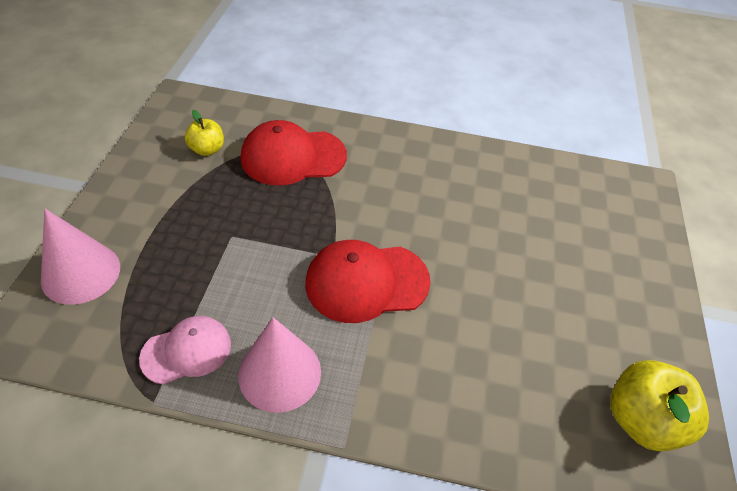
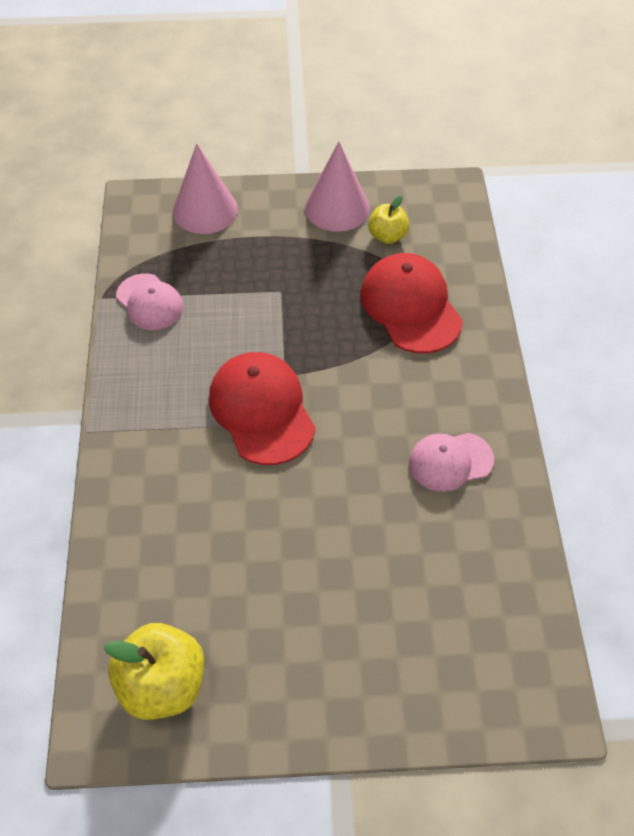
camera: 80 degrees right, 5 degrees up
pink cone [238,317,321,413] -> pink cone moved to [305,142,370,232]
none -> pink cap [409,433,494,492]

